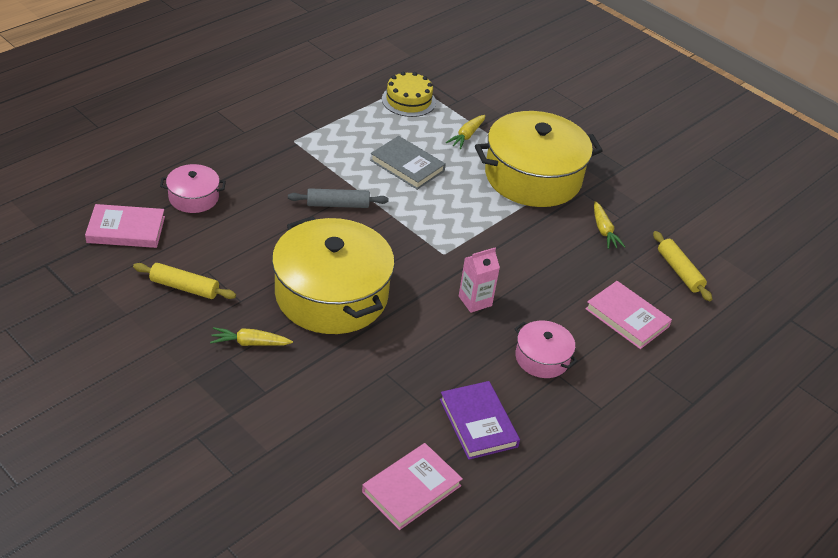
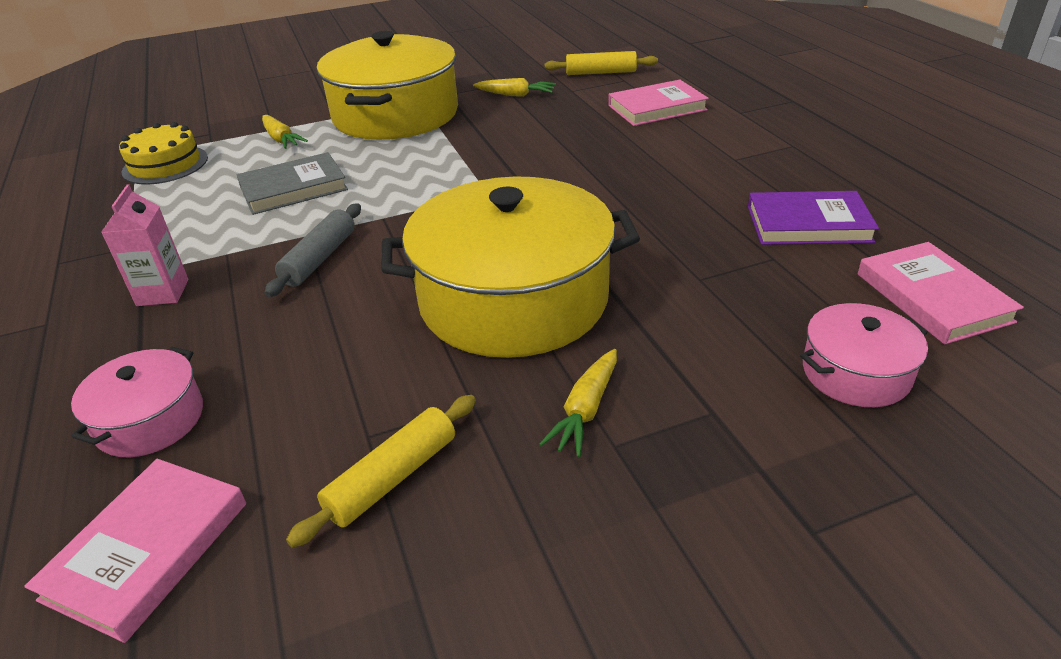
camera: 60 degrees left, 5 degrees down
pink carton [459,248,500,313] -> pink carton moved to [101,185,188,306]
pink pot [514,321,578,378] -> pink pot moved to [800,303,928,407]

